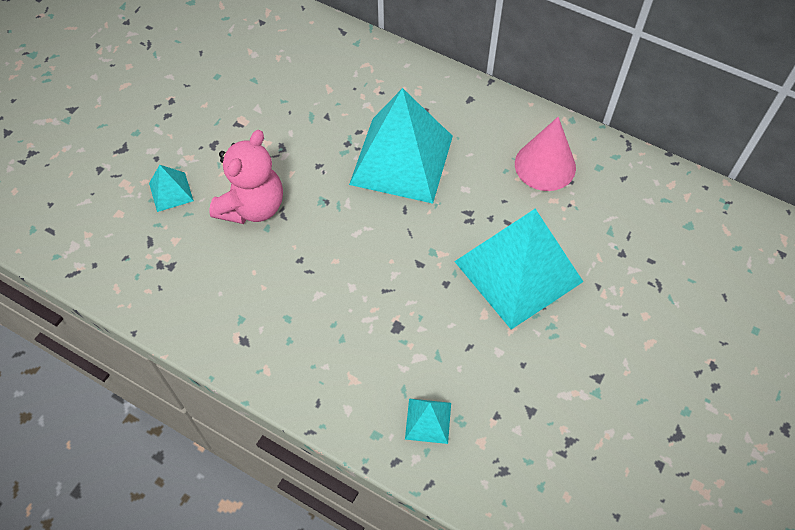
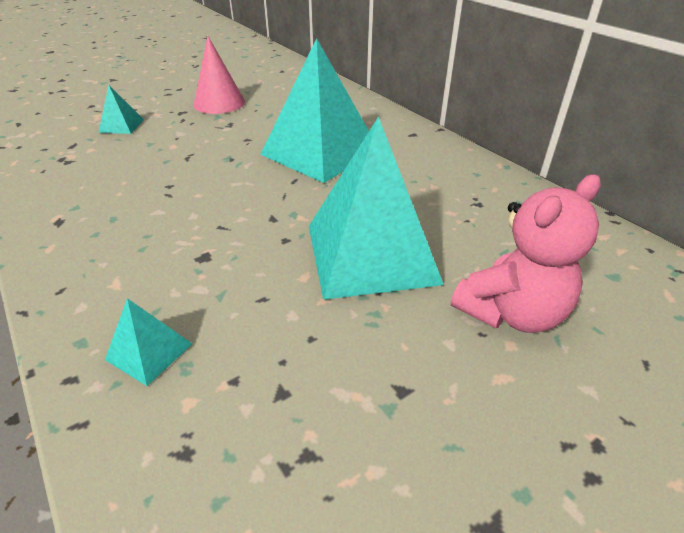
camera: 25 degrees right, 20 degrees down
pink teddy bear [209,130,283,224] -> pink teddy bear moved to [451,174,601,333]
pink cone [515,117,576,191] -> pink cone moved to [194,36,245,114]

